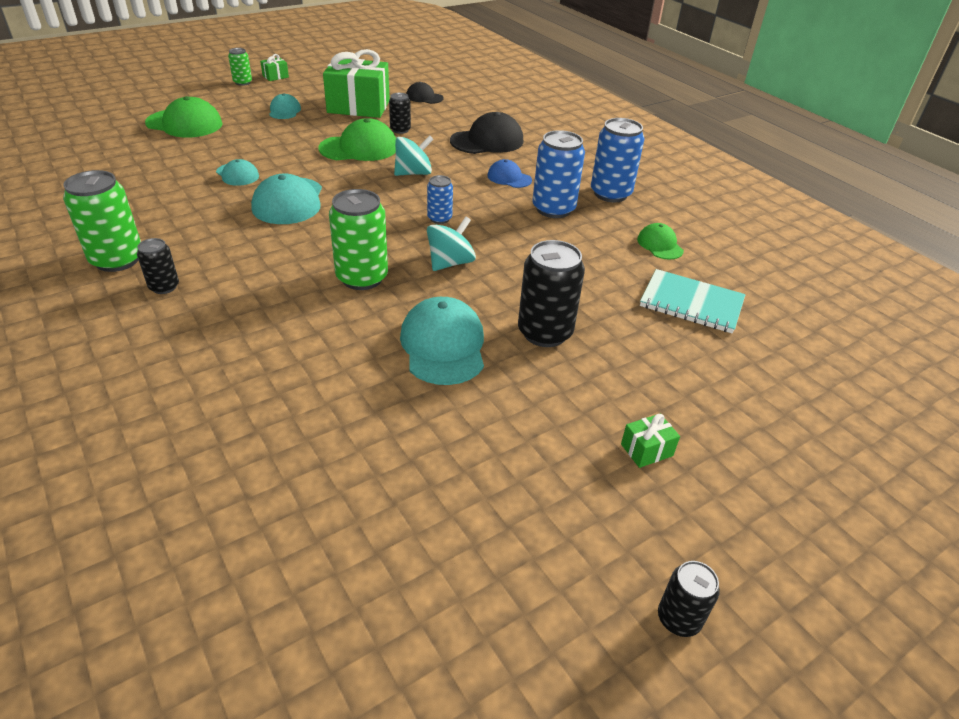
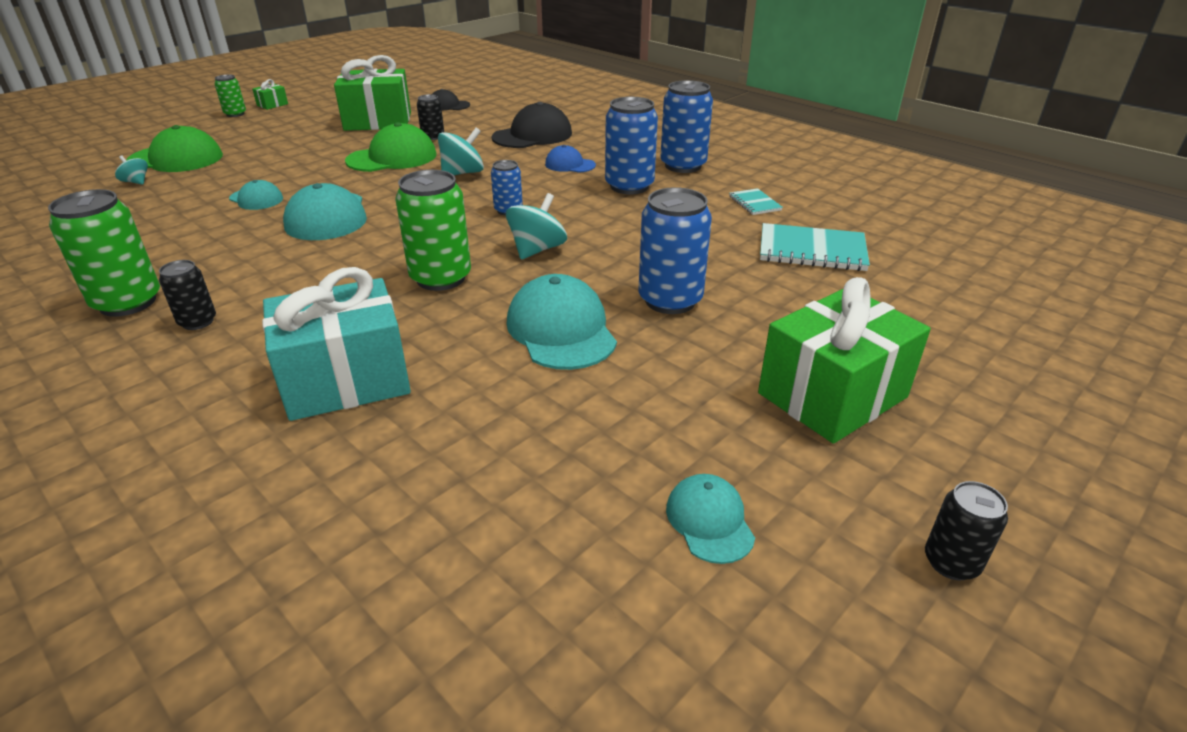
camera: 10 degrees left, 5 degrees down
turquoise cap [269,94,301,119] -> turquoise cap moved to [666,474,755,564]
black can [518,240,585,347] -> blue can [639,187,712,314]
green gift [621,414,680,468] -> green gift [758,277,931,444], size x2.44
green cap [637,223,684,260] -> turquoise notebook [729,188,783,215]
none -> turquoise spinning top [115,155,148,185]
none -> turquoise gift [262,267,411,421]

